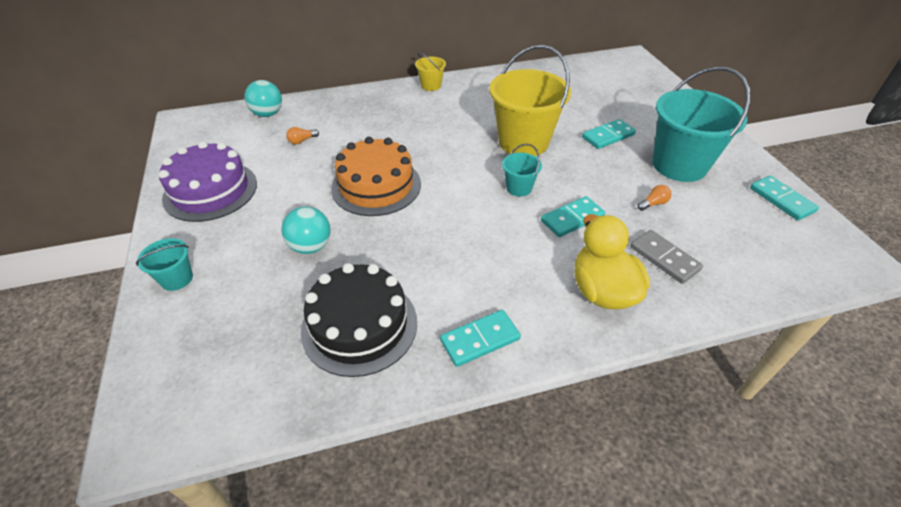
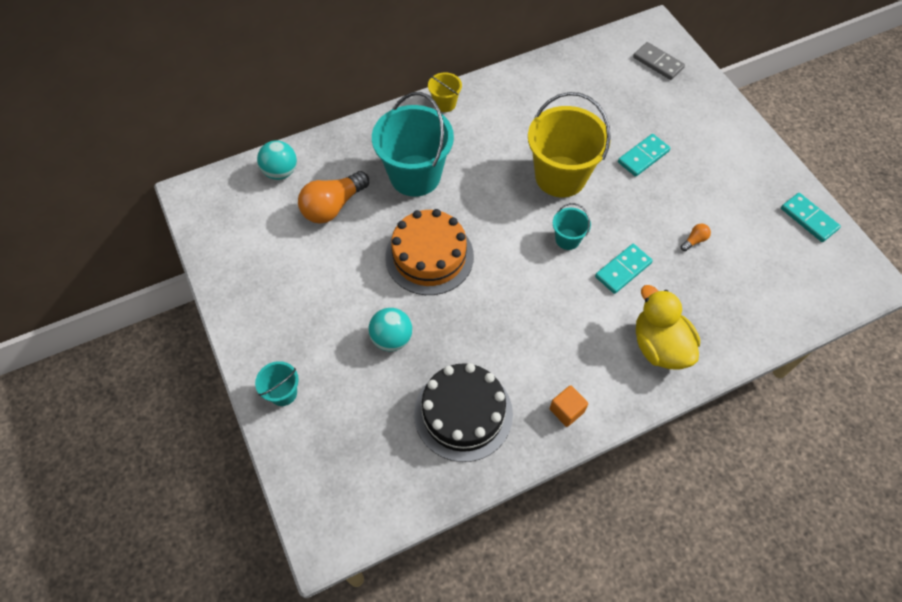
camera: 10 degrees left, 15 degrees up
purple cake [159,141,257,222] -> none
orange light bulb [286,127,319,144] -> orange light bulb [298,171,369,224], size x2.35
turquoise domino [440,310,521,367] -> orange cube [550,385,588,427]
grey domino [630,230,703,284] -> grey domino moved to [633,42,685,80]
turquoise bucket [652,66,751,182] -> turquoise bucket moved to [372,92,454,197]

